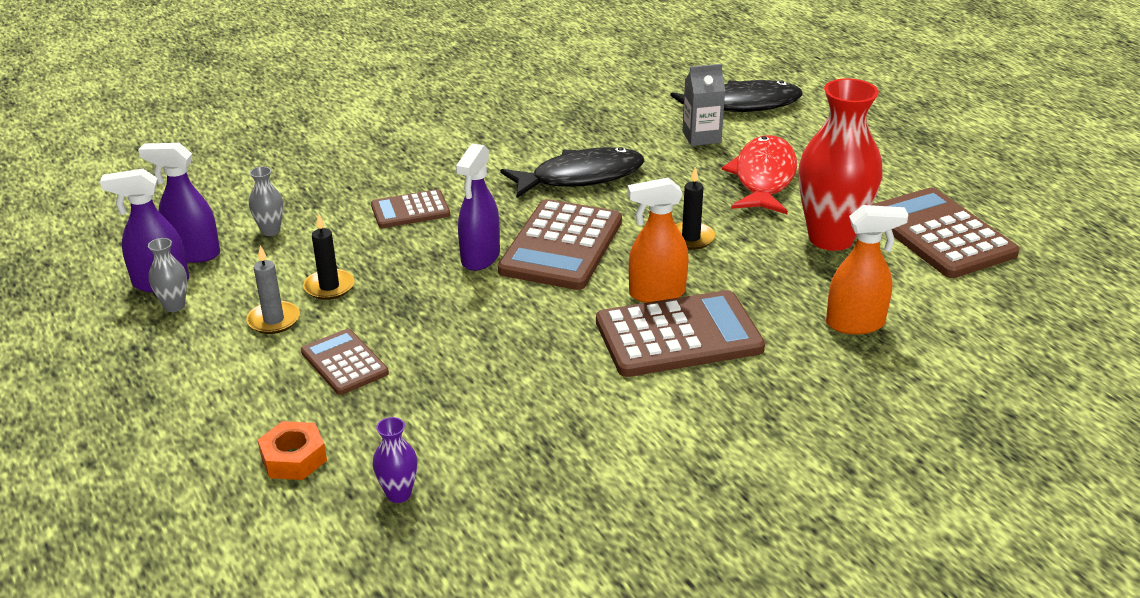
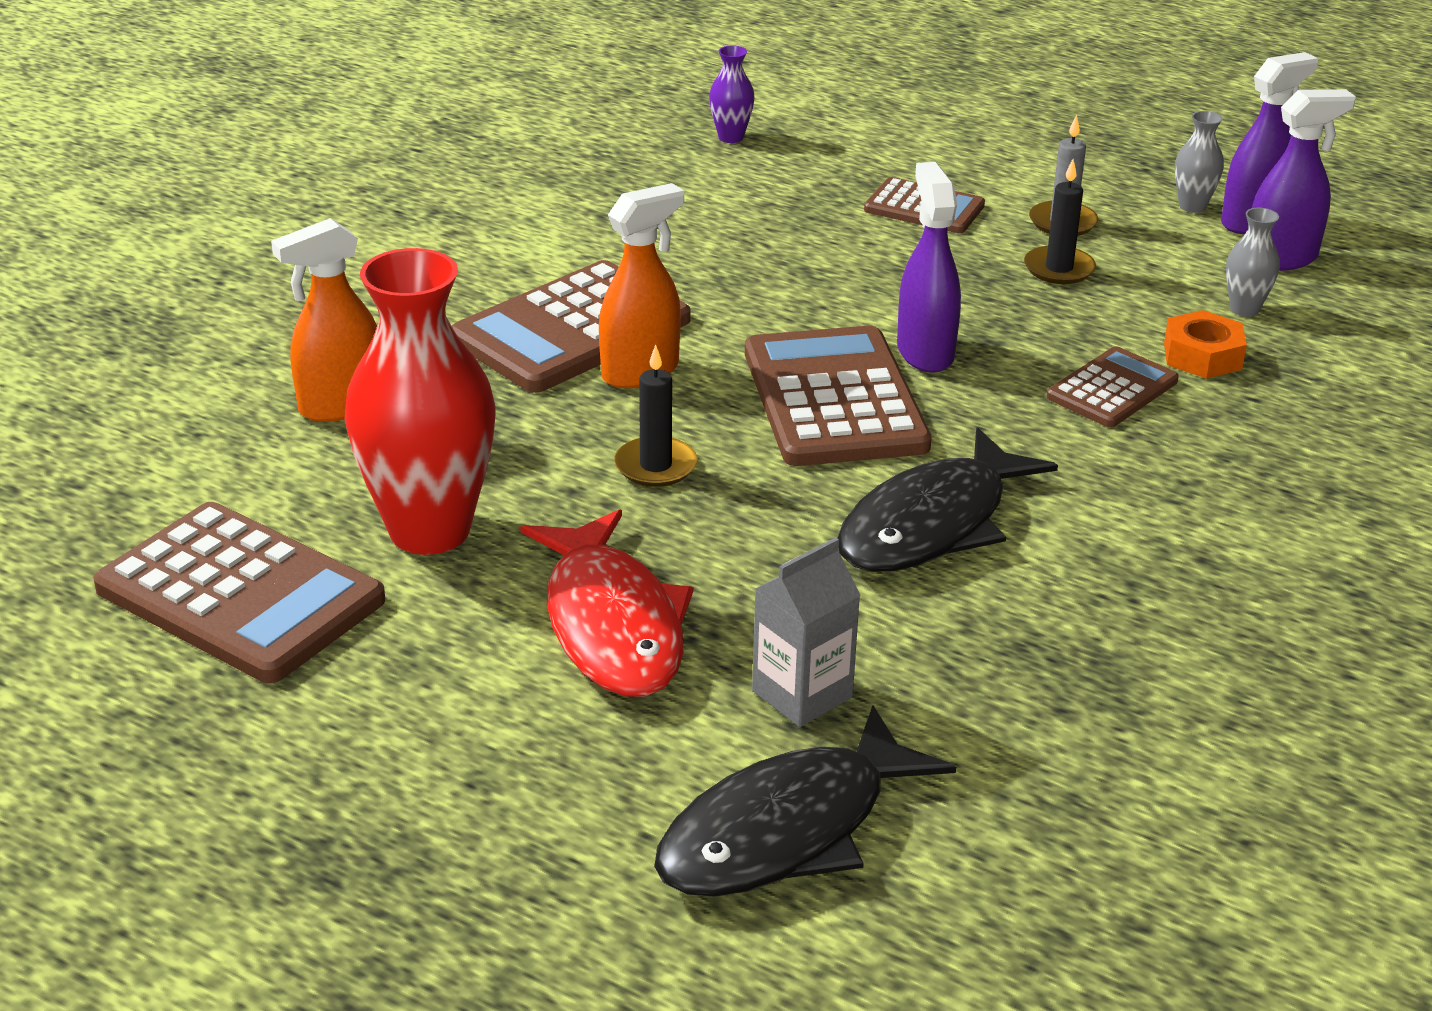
camera: 150 degrees right, 0 degrees up
orange nut [258,421,327,480] -> orange nut moved to [1164,310,1247,379]

